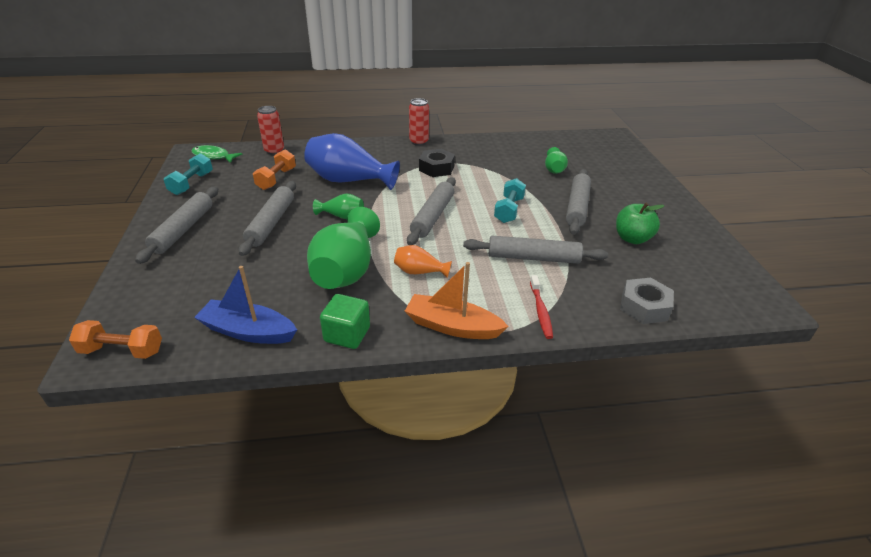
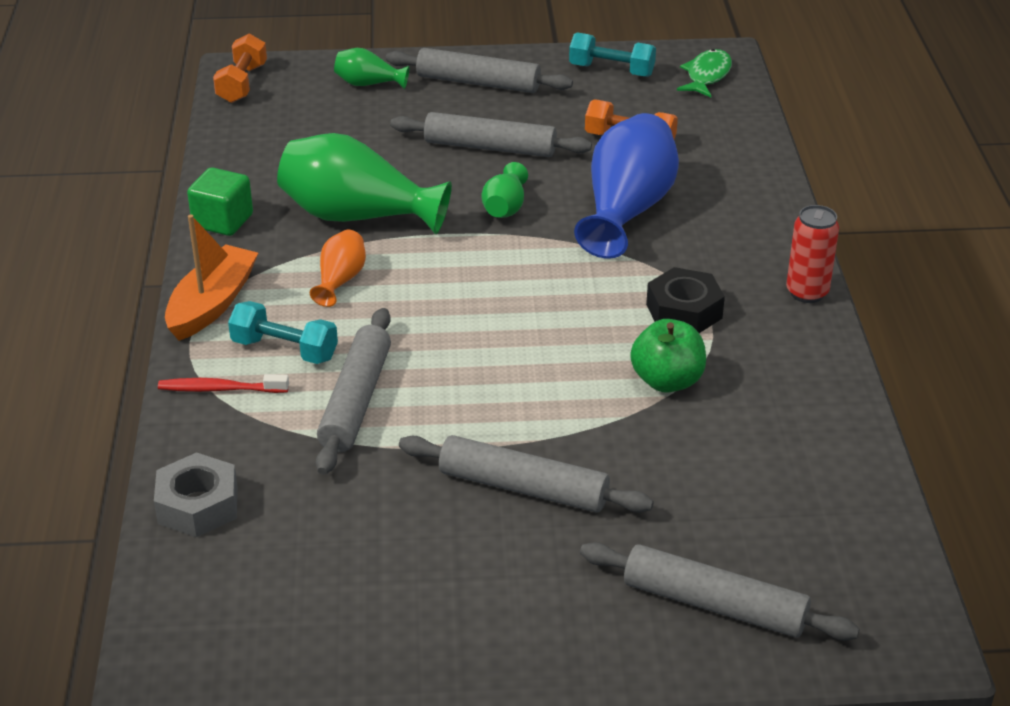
camera: 95 degrees right, 0 degrees up
blue boat [194,266,297,344] -> none
red can [257,106,284,155] -> none
grey rolling pin [407,177,456,245] -> grey rolling pin moved to [580,542,860,641]
turquoise dumbbell [494,178,526,223] -> turquoise dumbbell moved to [228,301,338,364]
green vase [545,147,568,174] -> green vase moved to [334,48,409,89]
green apple [616,203,665,244] -> green apple moved to [630,319,706,393]

